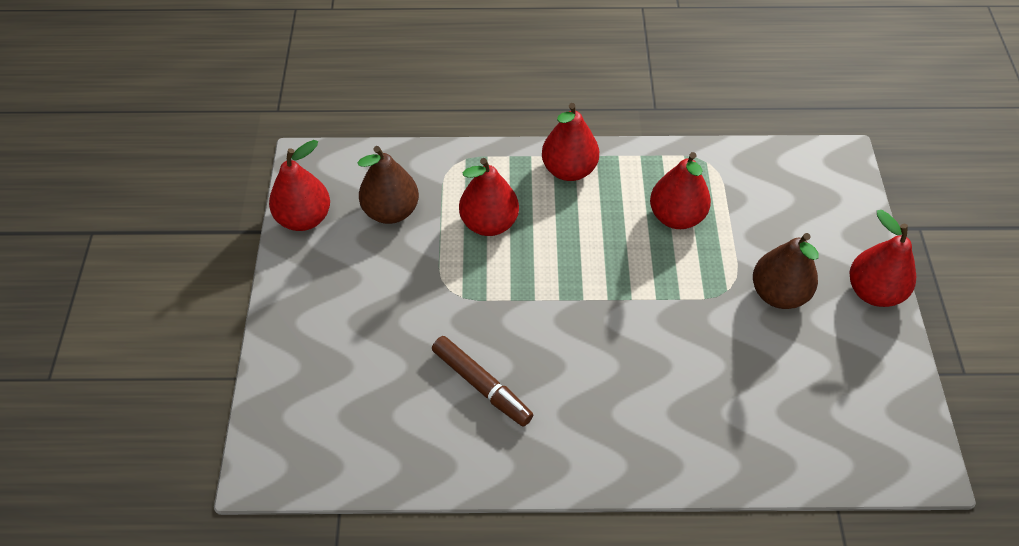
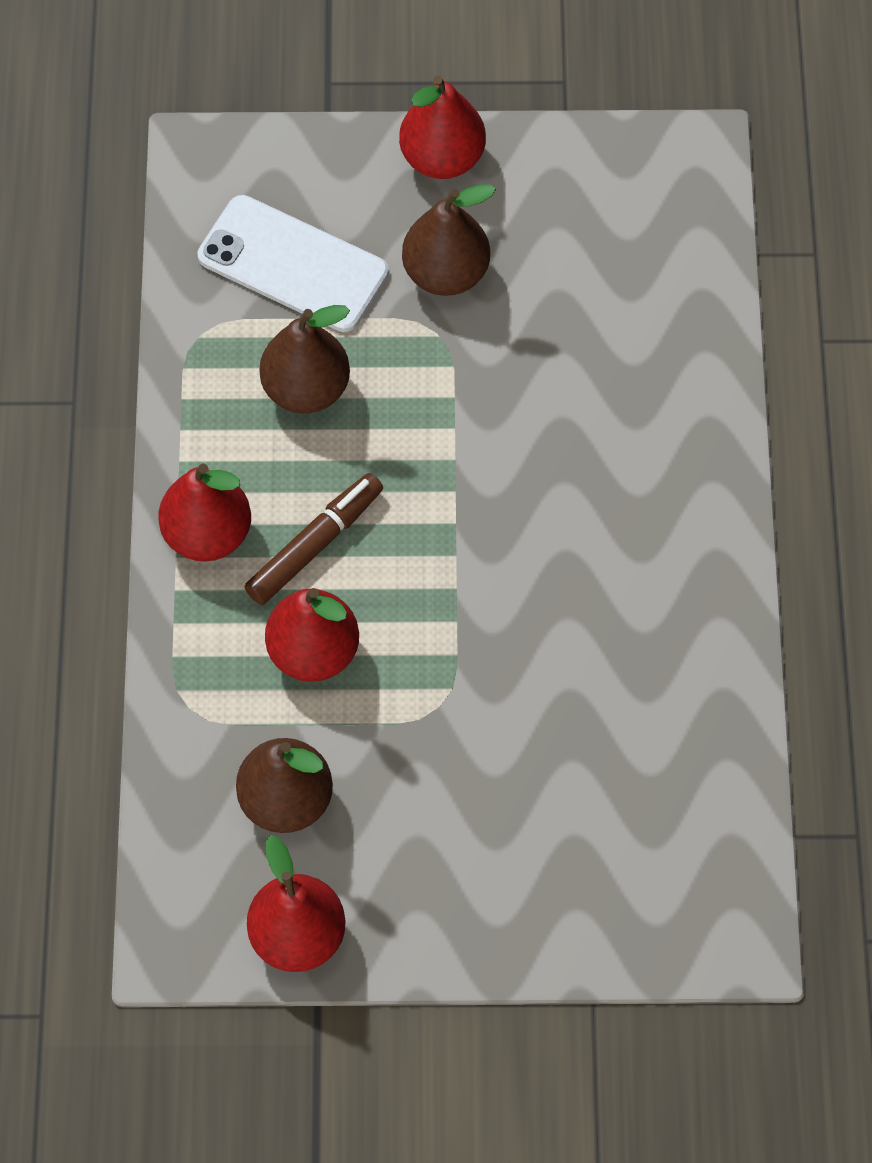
camera: 90 degrees left, 10 degrees up
brown marker [432,336,533,426] -> brown marker moved to [244,473,383,605]
red pear [650,152,711,229] -> brown pear [260,305,350,414]
none -> white phone [198,195,389,332]

